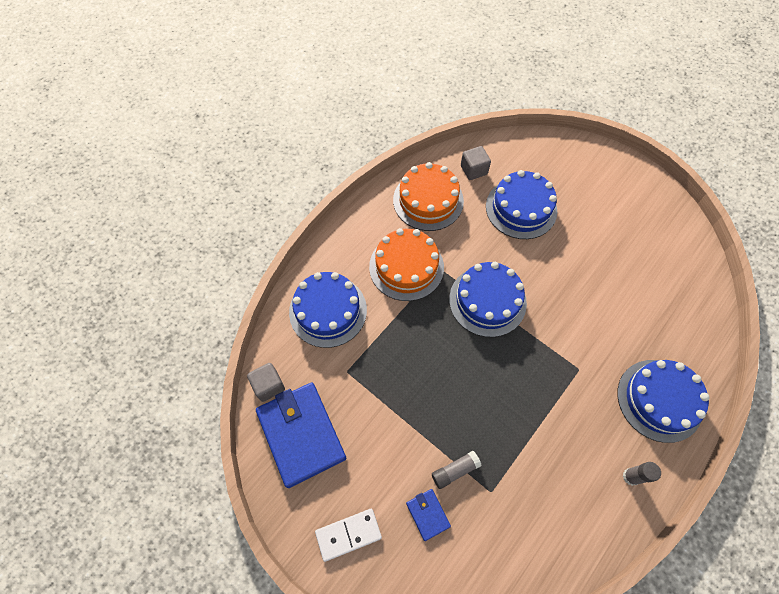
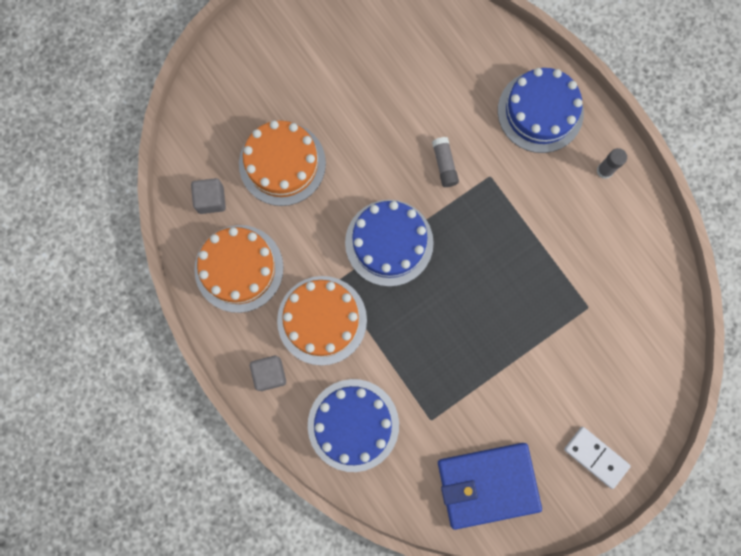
camera: 75 degrees left, 15 degrees up
grey cube [247,363,285,402] -> grey cube moved to [250,356,286,391]
white domino [315,509,382,562] -> white domino turned 45 degrees counterclockwise [564,427,631,489]
blue wallet [406,489,451,541] -> none
grey glue stick [432,451,482,489] -> grey glue stick moved to [432,137,459,187]
blue cake [486,170,557,239] -> orange cake [239,121,326,206]

